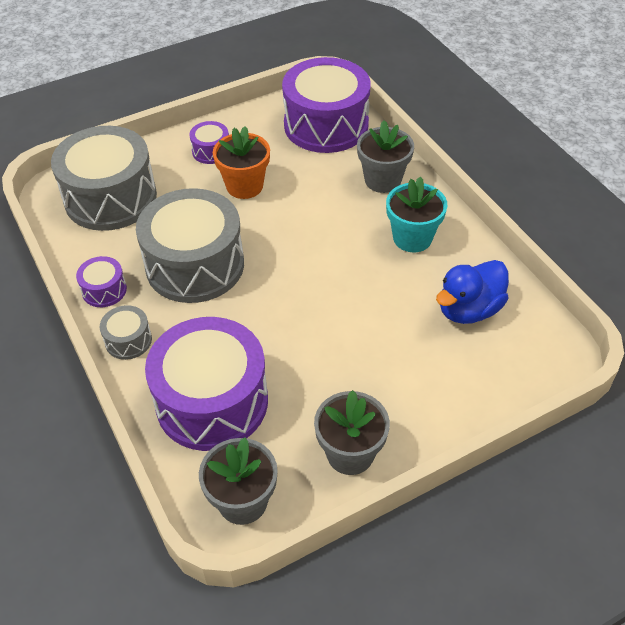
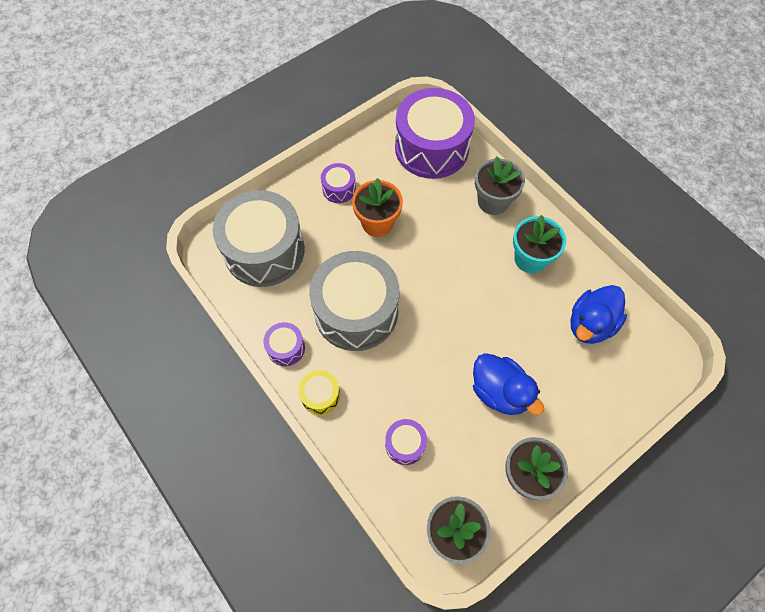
camera: 10 degrees left, 15 degrees up
grey drum [100,305,152,360] -> yellow drum [299,370,340,415]
purple drum [145,317,268,451] -> purple drum [385,419,427,465], size x0.44
none -> blue duck [473,353,544,415]

